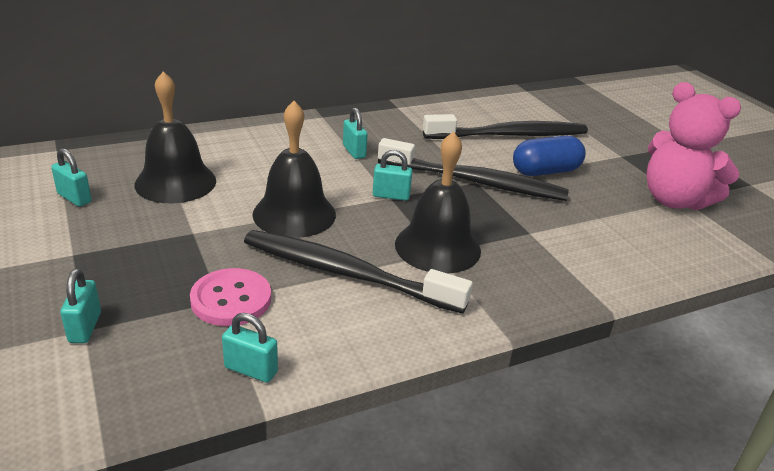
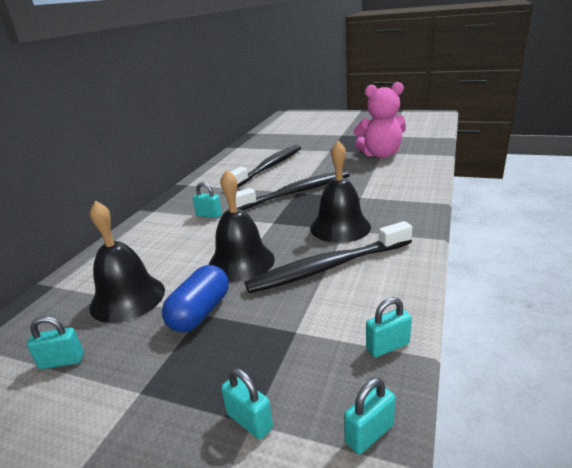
camera: 40 degrees left, 5 degrees down
pink button [190,268,271,326] -> none
turquoise padlock [373,150,413,201] -> turquoise padlock moved to [344,378,395,455]
blue capsule [513,136,586,176] -> blue capsule moved to [162,265,229,332]

